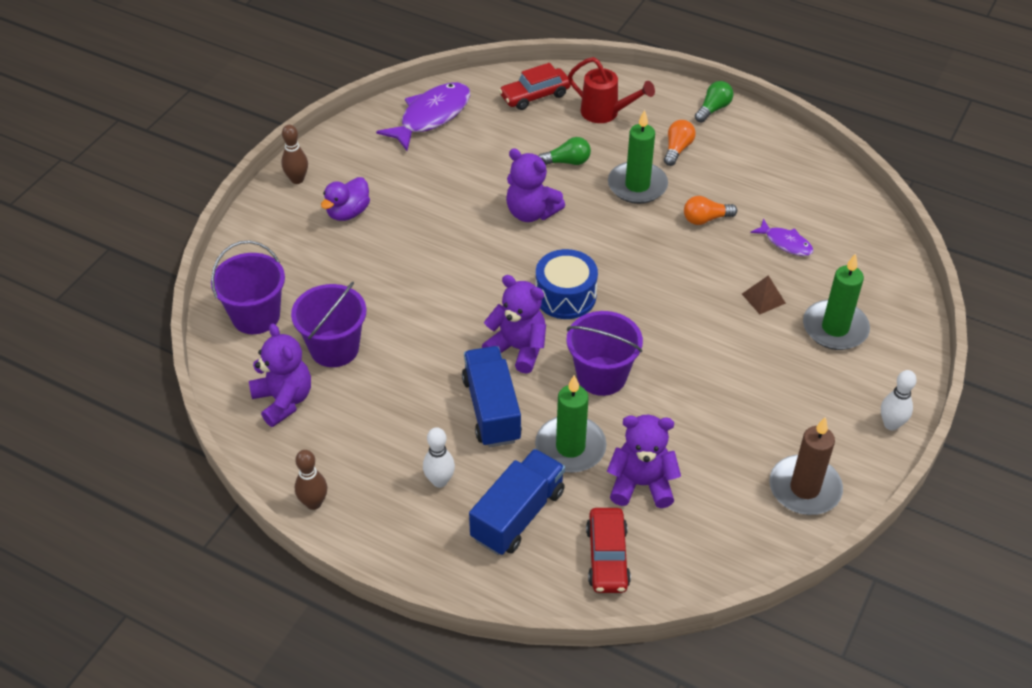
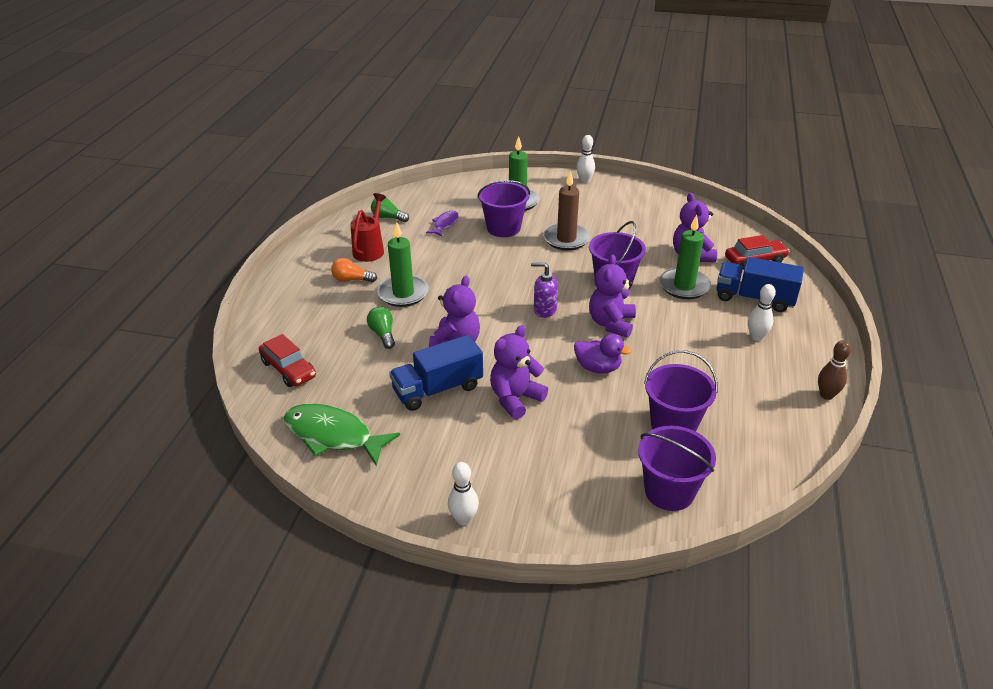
camera: 105 degrees left, 10 degrees down
purple teddy bear [249,323,311,427] -> purple teddy bear moved to [490,325,548,419]
brown bowling pin [281,125,308,184] -> white bowling pin [448,462,479,525]
purple duck [321,177,370,221] -> purple duck moved to [574,334,632,373]
purple fish [376,82,470,151] -> green fish [284,404,400,466]
blue truck [462,346,522,447] -> blue truck moved to [389,335,483,411]
blue drum [536,249,598,319] -> purple soap dispenser [531,262,558,318]
red watering can [568,57,655,123] -> red watering can moved to [350,193,386,262]
orange light bulb [684,196,737,225] -> none
green light bulb [695,81,733,123] -> green light bulb moved to [371,198,409,222]
brown pyramid [742,275,786,314] -> purple bucket [477,180,530,237]
brown candle [769,417,843,515] -> brown candle moved to [543,171,590,251]

